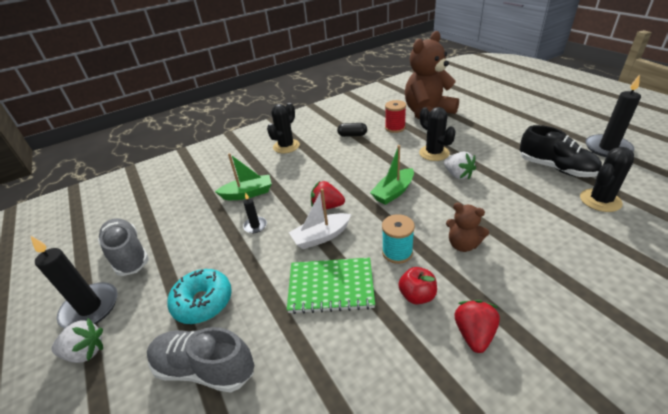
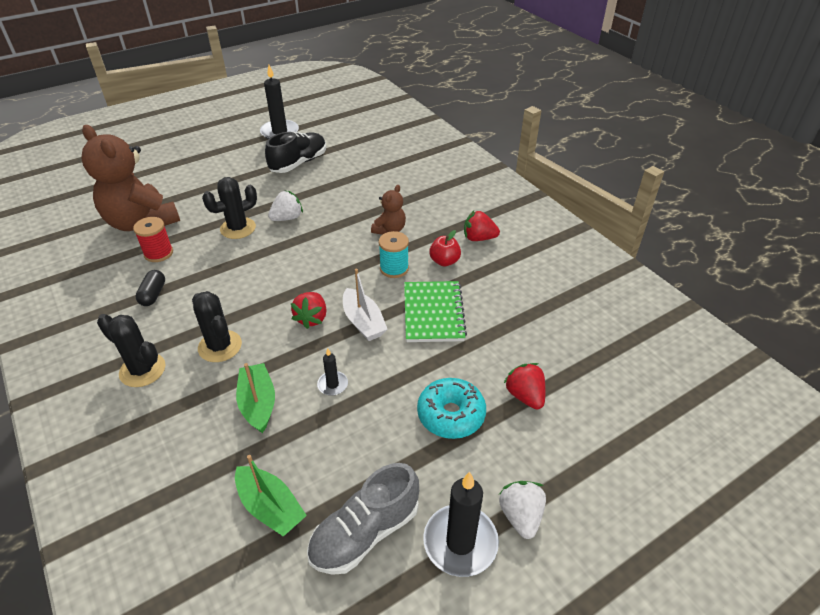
camera: 95 degrees left, 5 degrees up
grey shoe [147,327,254,393] -> red strawberry [504,363,545,409]
green boat [370,145,414,205] -> green boat moved to [235,455,307,537]
black cactus [580,147,634,212] -> black cactus moved to [192,291,242,362]

